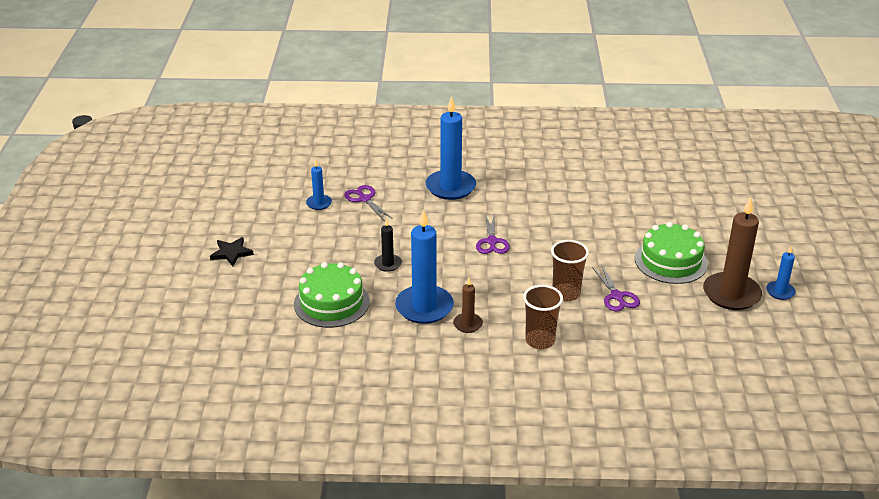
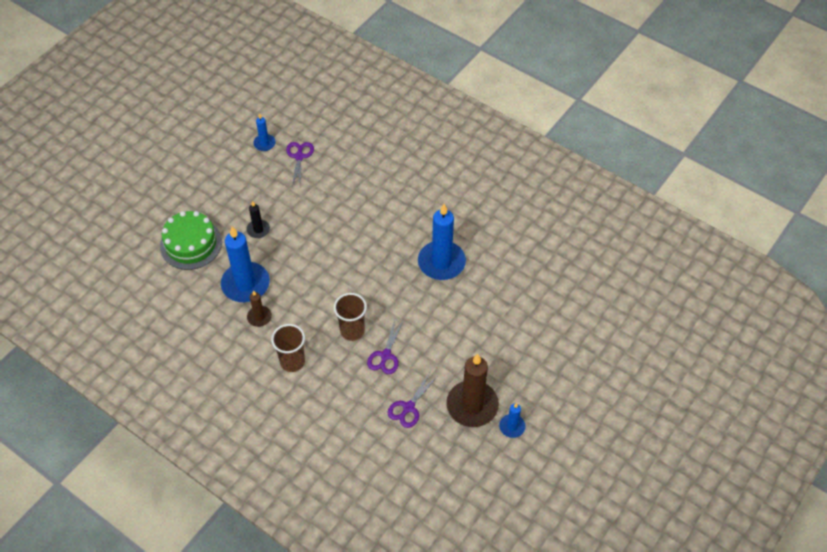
camera: 35 degrees right, 20 degrees up
black star [210,237,254,266] -> none
blue candle [426,96,476,200] -> blue candle moved to [418,204,466,280]
purple scissors [476,213,510,254] -> purple scissors moved to [387,372,437,428]
green cake [635,222,708,284] -> none

